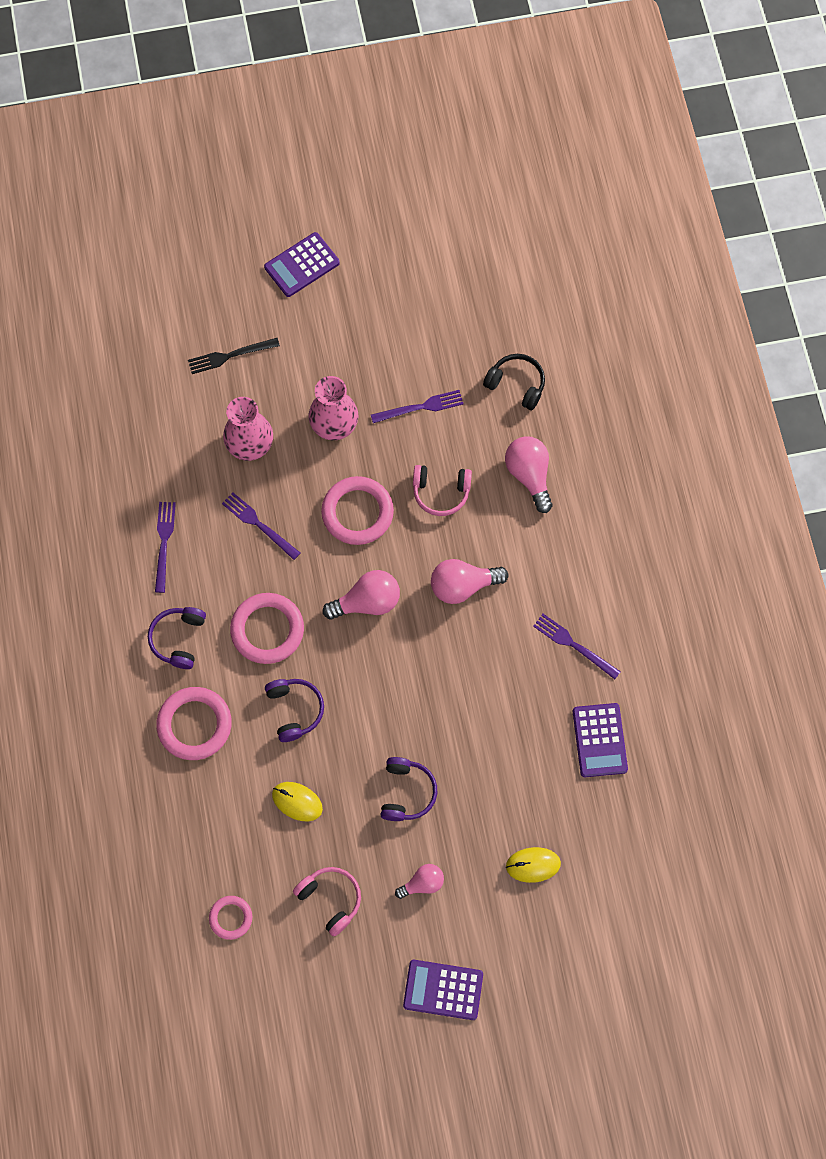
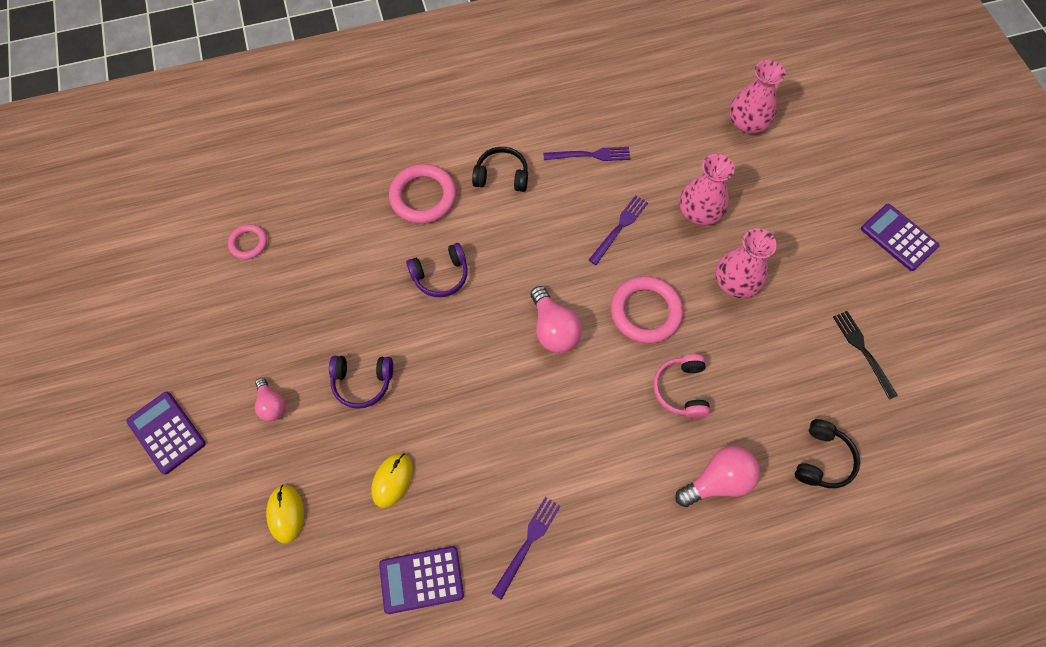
camera: 85 degrees right, 5 degrees down
purple headphones [148,607,206,669] -> black headphones [472,147,528,192]
black fork [188,338,280,374] -> black fork moved to [833,311,898,400]
pink ring [230,593,304,664] -> none
yellow mouse [272,782,323,821] -> yellow mouse moved to [371,453,413,508]
pink headphones [293,867,361,936] -> none
purple fork [371,390,464,423] -> none
purple calculator [403,960,483,1020] -> purple calculator turned 45 degrees counterclockwise [126,392,206,474]
pink light bulb [431,559,508,604] -> none
none -> pink vase [729,60,785,133]

